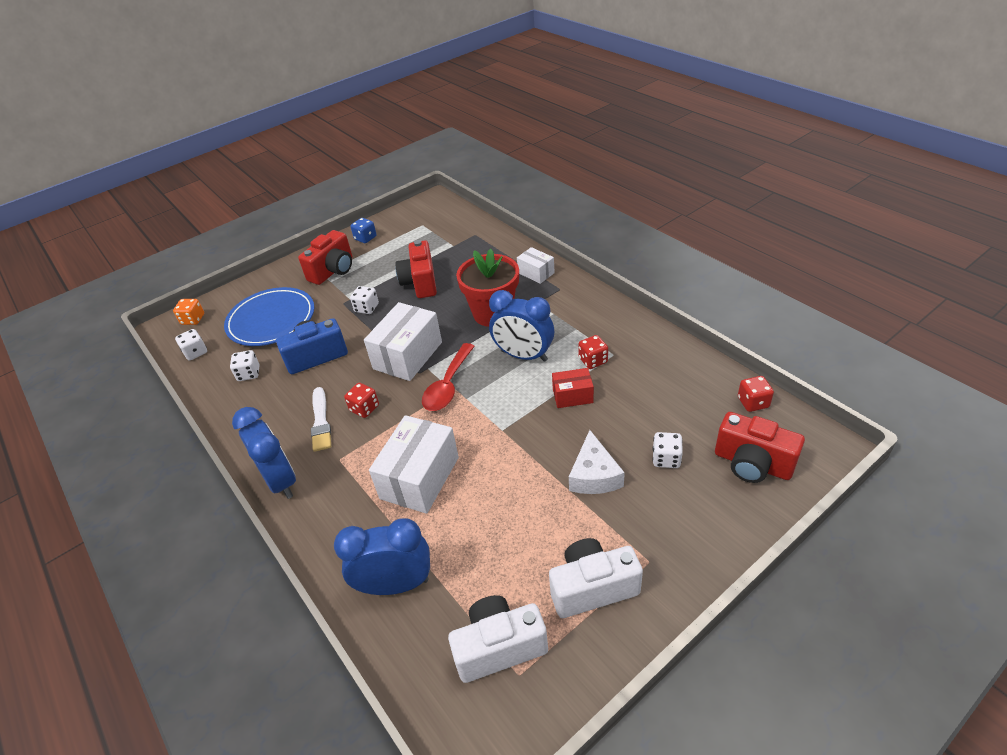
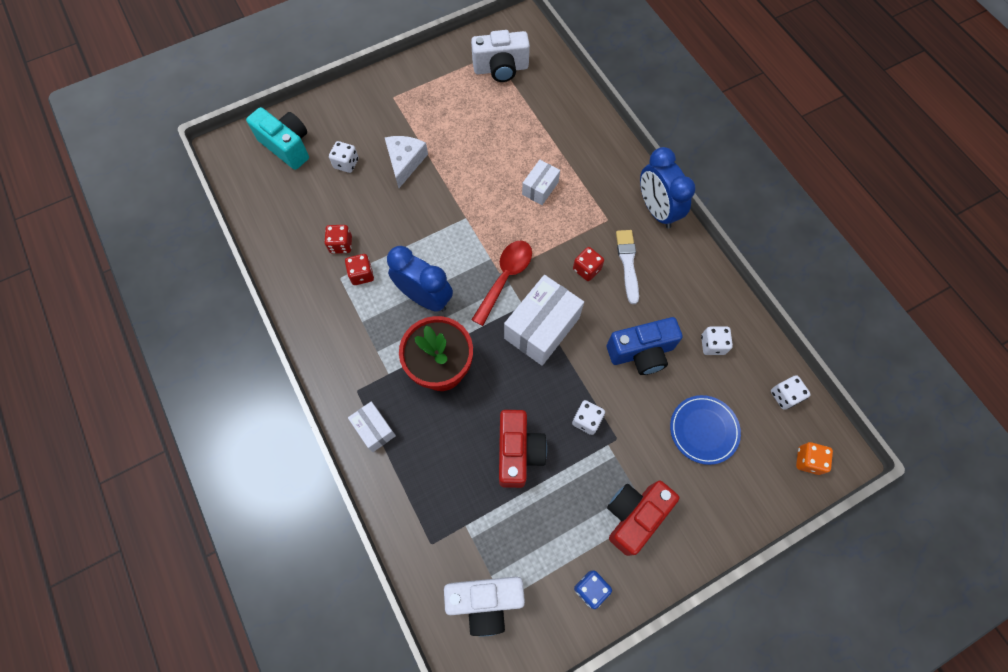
camera: 175 degrees left, 25 degrees up
blue plate [224,287,314,346] -> blue plate [670,395,741,465], size x0.64
blue clock [334,519,430,595] -> none
white box [369,415,459,514] -> white box [522,160,560,205], size x0.55
white camera [549,538,643,618] -> white camera moved to [444,576,525,636]
red box [552,368,594,408] -> none
red camera [715,412,805,483] -> turquoise camera [246,107,309,170]
red dice [738,376,774,412] -> red dice moved to [324,225,352,254]

